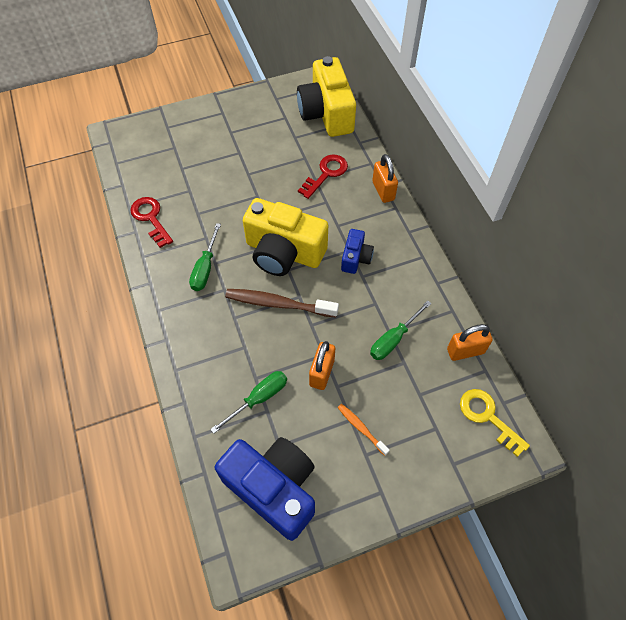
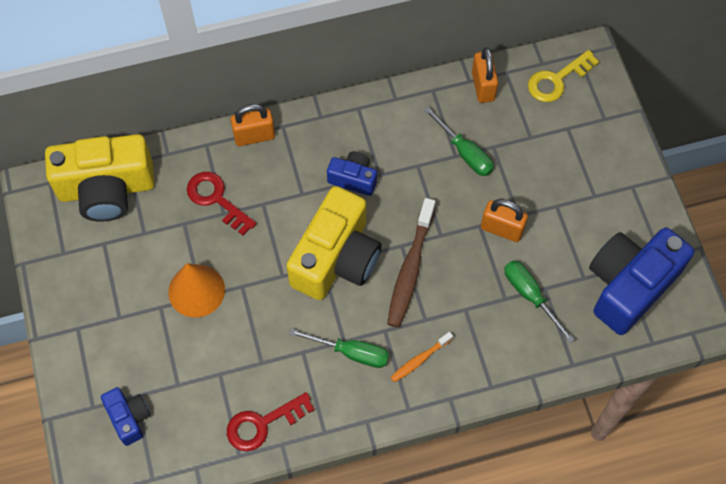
camera: 85 degrees left, 5 degrees up
orange toothbrush [337,404,390,456] -> orange toothbrush moved to [390,332,453,382]
none -> blue camera [101,387,150,446]
none -> orange cone [168,263,225,318]

